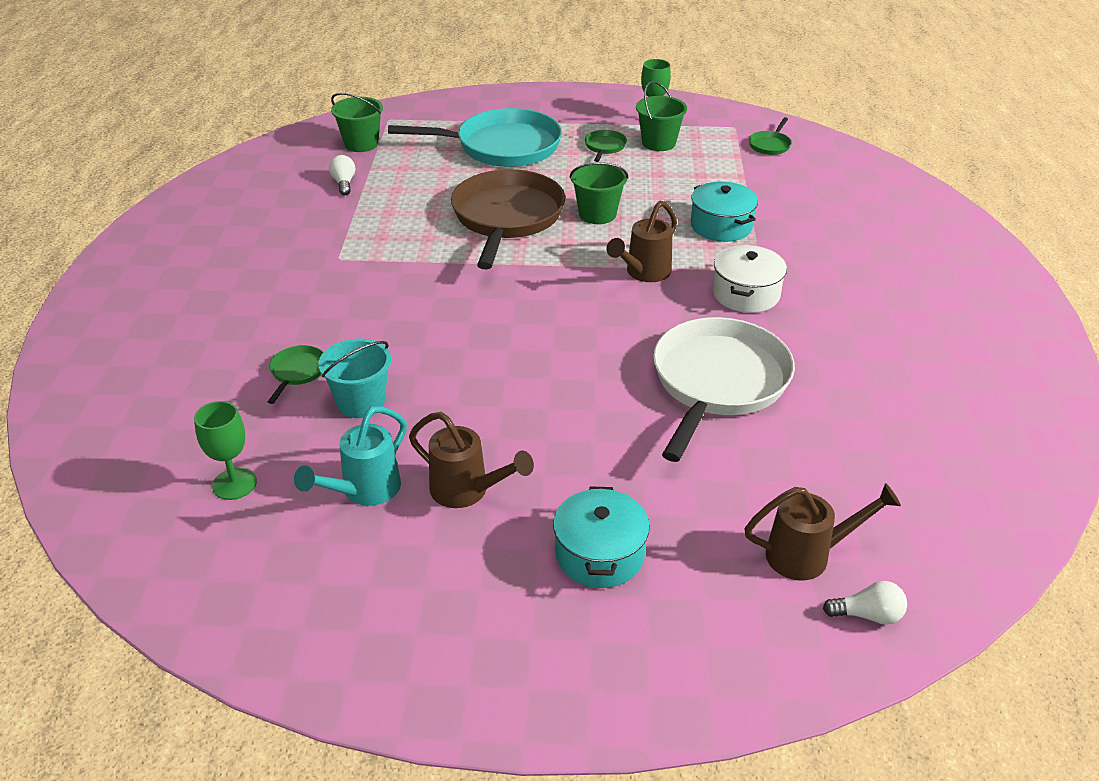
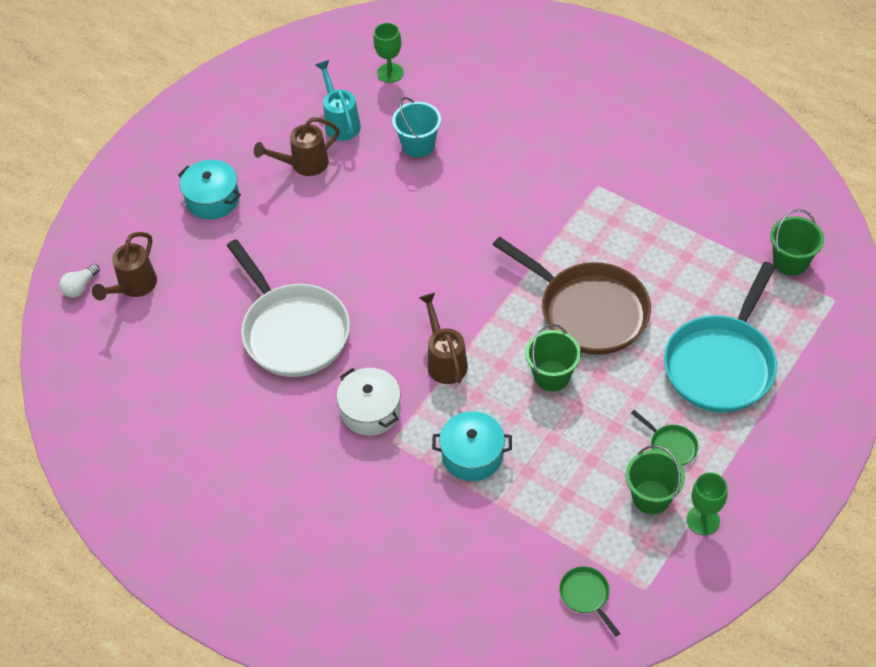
camera: 125 degrees right, 15 degrees up
green pan [268,345,323,404] -> none
white light bulb [329,155,355,195] -> none

